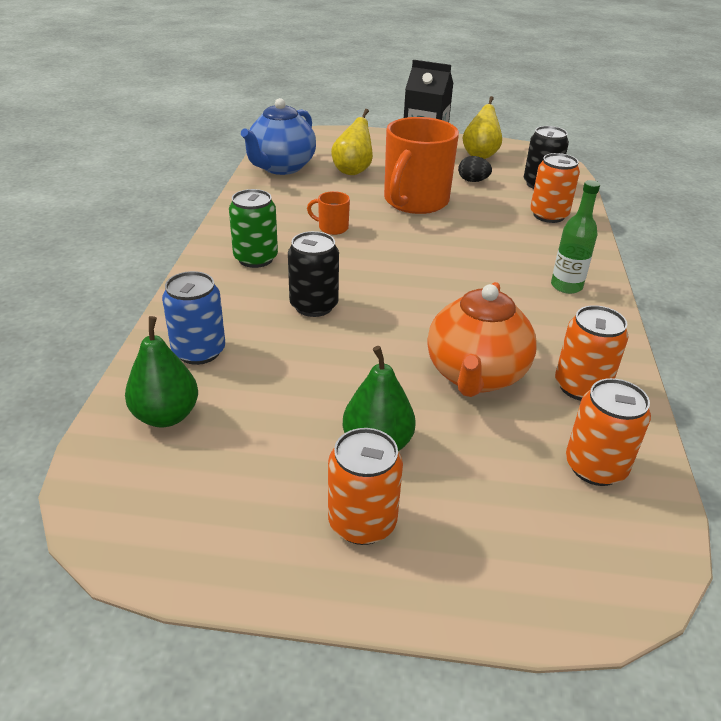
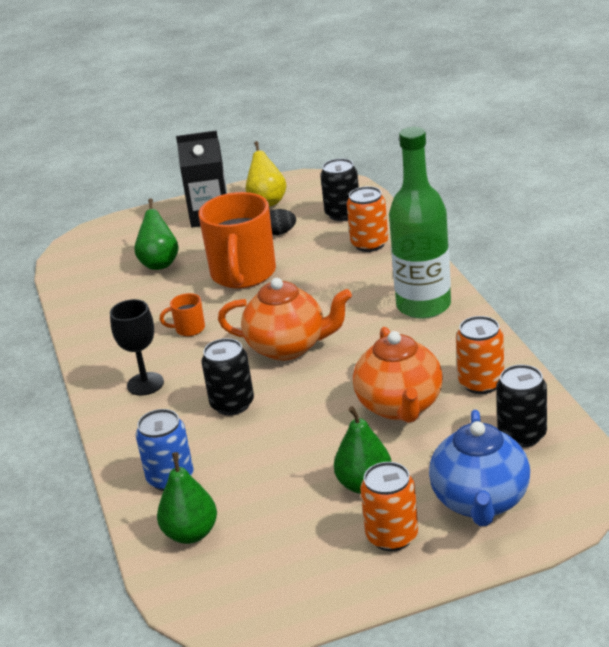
camera: 20 degrees left, 5 degrees down
green can [229,189,278,268] -> black goblet [110,299,164,396]
blue teapot [241,98,316,175] -> blue teapot moved to [429,410,530,526]
yellow pear [331,109,373,175] -> green pear [134,198,179,270]
green bottle [551,180,600,294] -> green bottle [389,127,451,319], size x1.91
orange can [566,378,651,486] -> black can [496,365,547,447]
none -> orange teapot [218,278,352,361]

